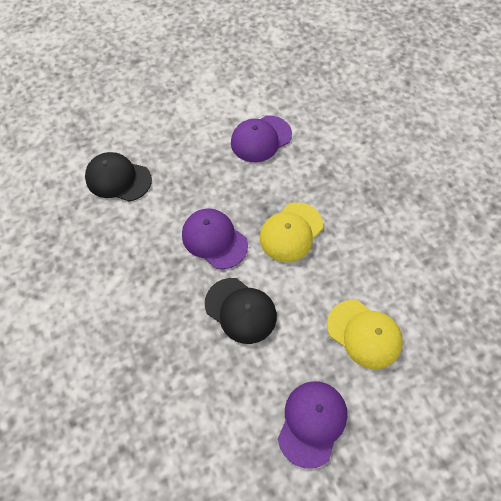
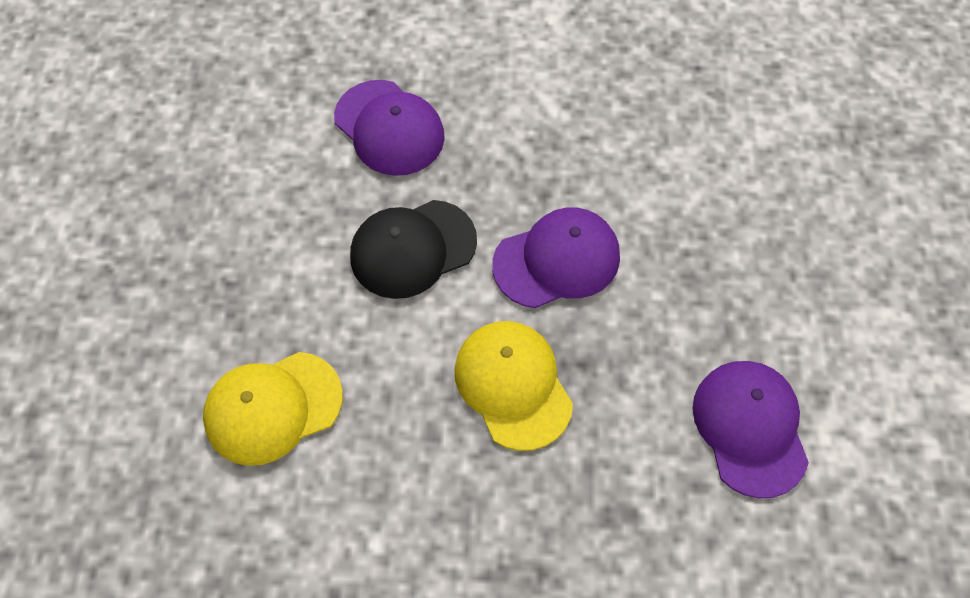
camera: 115 degrees right, 0 degrees up
black cap [85,152,152,202] -> none
purple cap [278,381,347,469] -> purple cap moved to [334,80,445,176]

